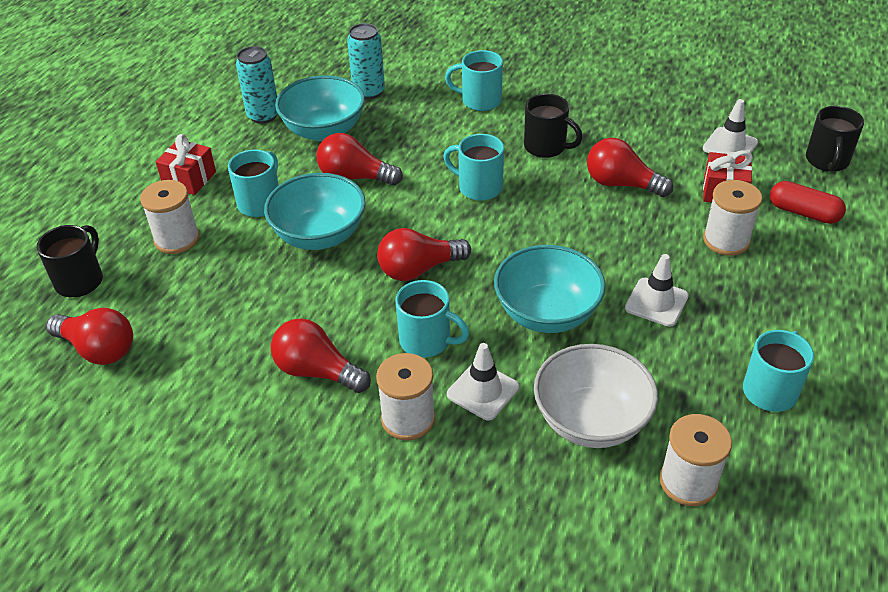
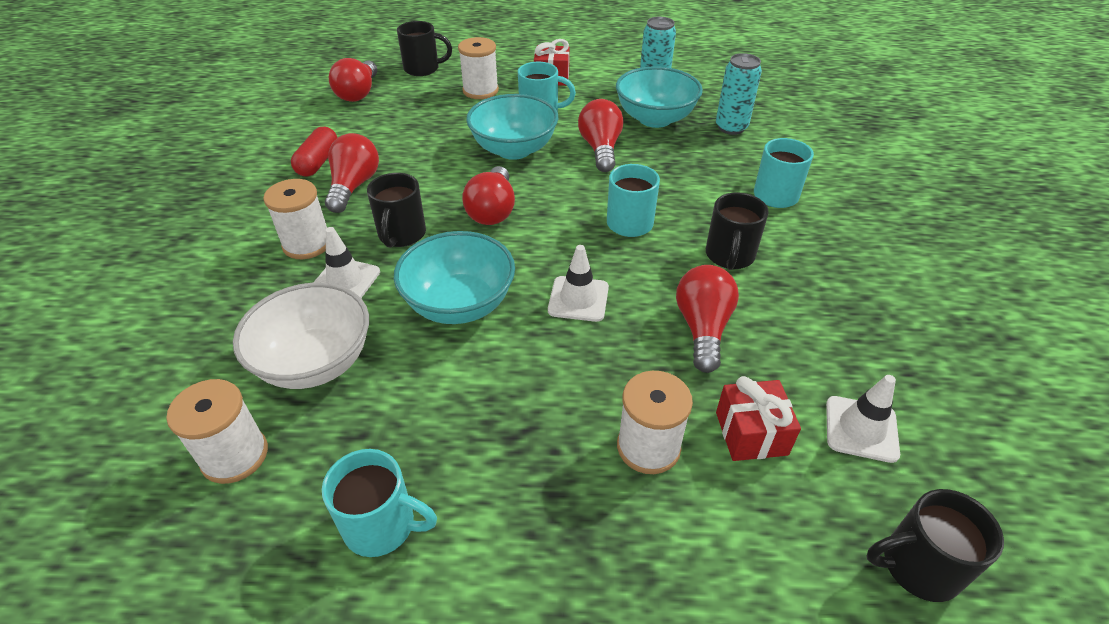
camera: 70 degrees right, 0 degrees up
red light bulb [377,228,471,281] -> red light bulb turned 135 degrees counterclockwise [462,166,515,225]
turquoise mug [395,280,469,358] -> black mug [367,173,426,248]
white traffic cone [625,254,689,327] -> white traffic cone moved to [548,245,609,322]
red capsule [770,181,846,224] -> red capsule moved to [291,127,338,176]

